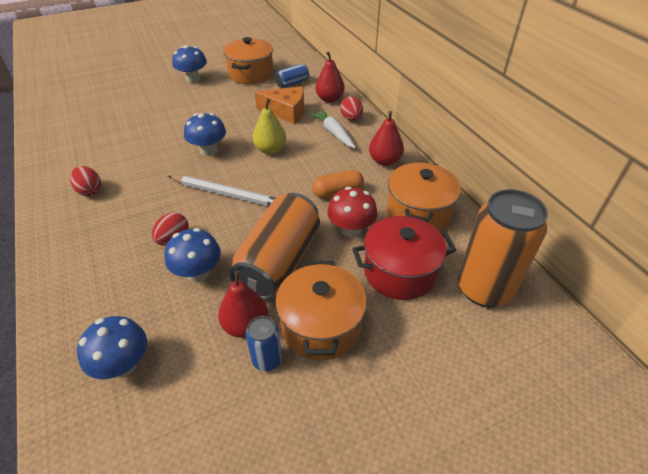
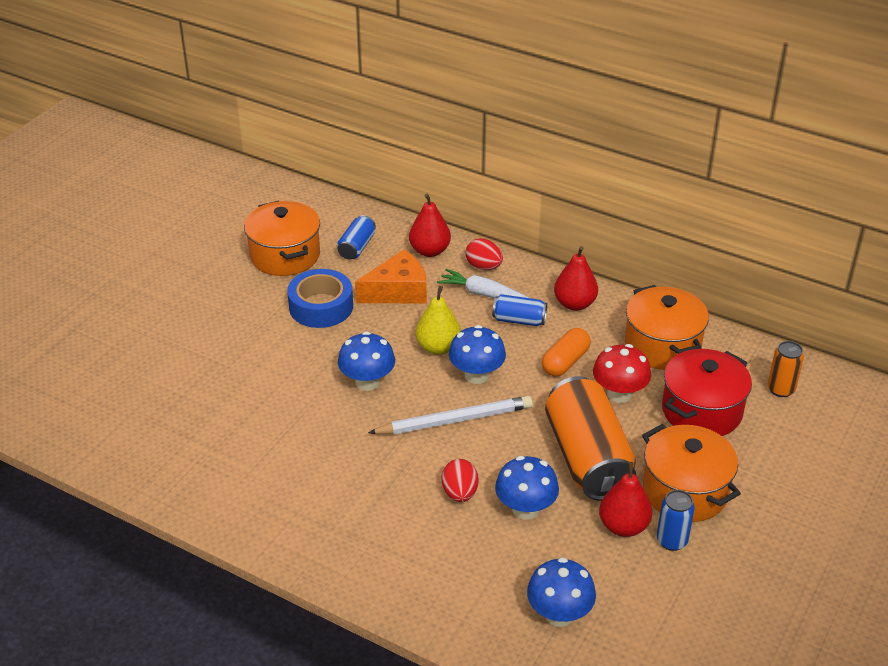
camera: 35 degrees left, 5 degrees down
red egg [70,166,101,196] -> none
blue mushroom [172,45,207,83] -> blue mushroom moved to [449,325,506,384]
orange can [458,189,548,307] -> orange can [768,341,804,397], size x0.47
none -> blue tape [287,269,353,328]
none -> blue can [492,294,547,326]

